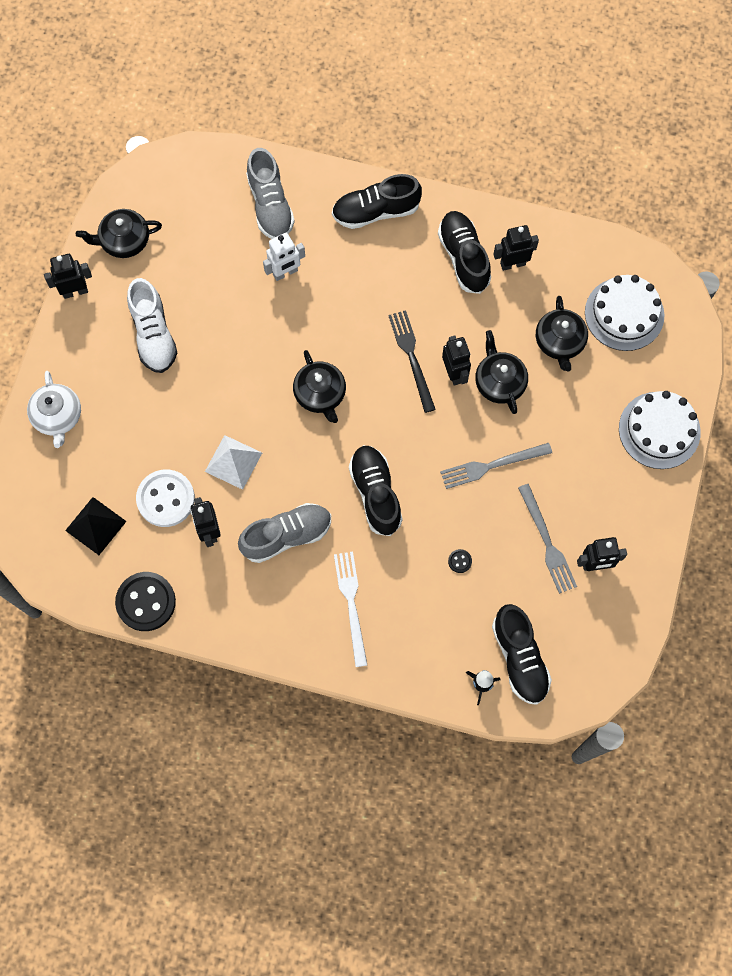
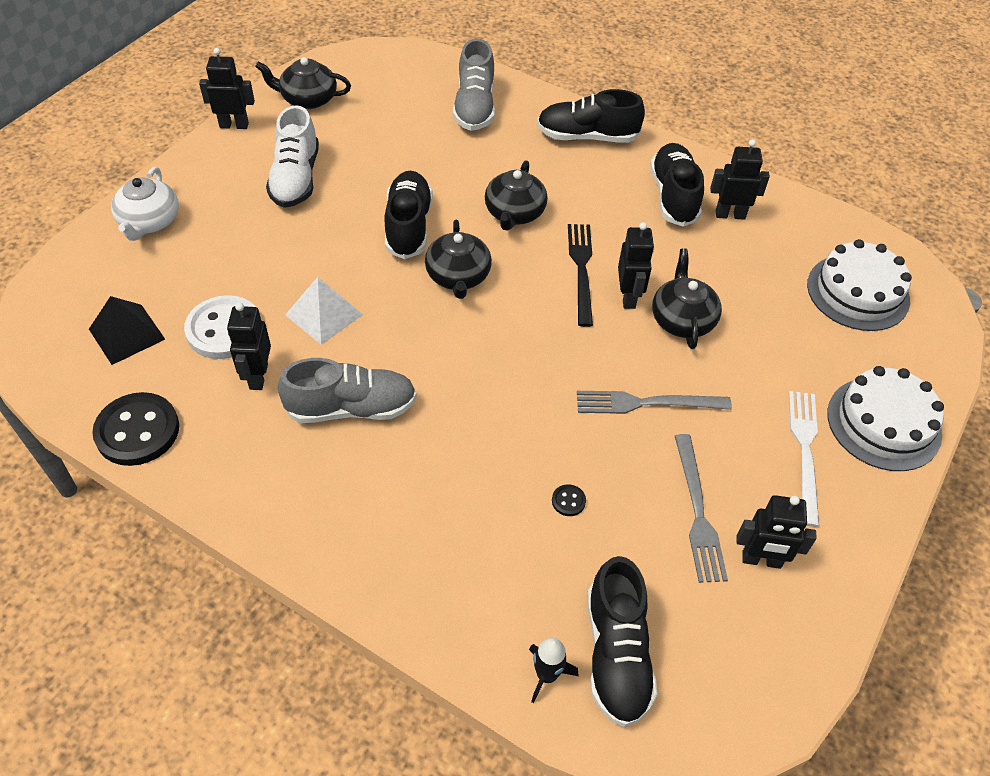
camera: 15 degrees right, 20 degrees down
white robot [263,233,305,281] -> none
white fork [334,552,367,667] -> white fork moved to [789,391,819,527]
black shoe [349,445,403,536] -> black shoe moved to [384,171,433,259]
black teapot [536,296,588,372] -> black teapot moved to [485,160,548,231]

